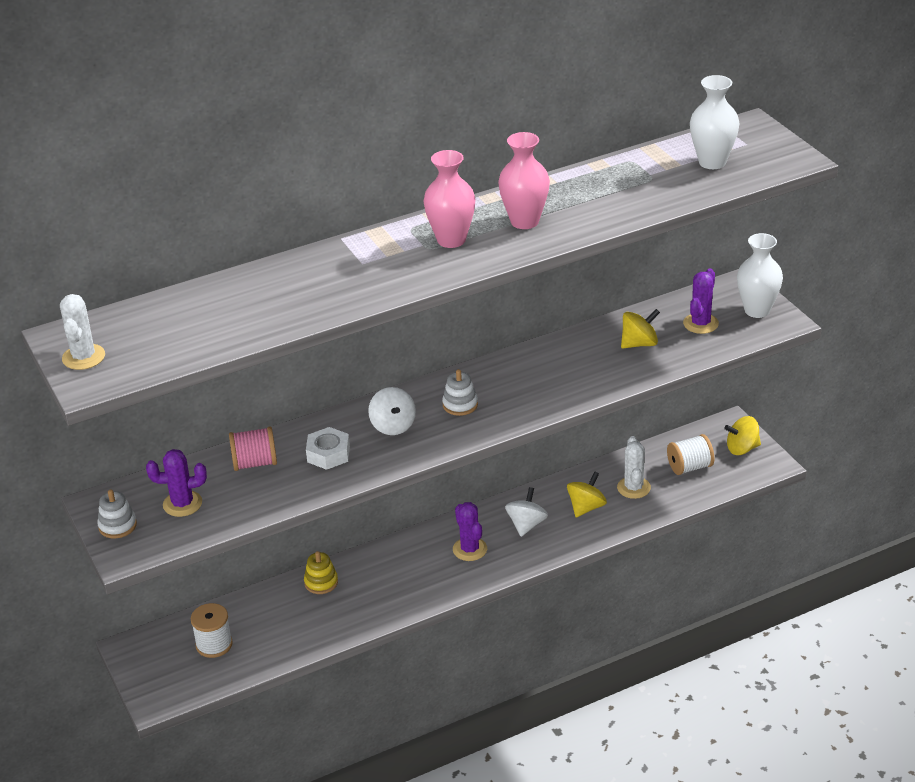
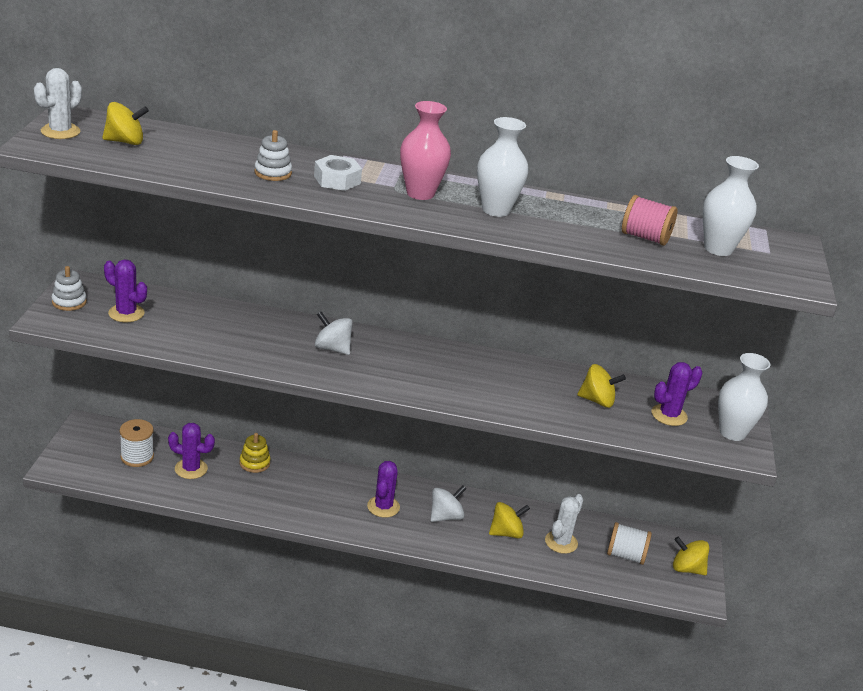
camera: 30 degrees right, 5 degrees down
pink spool [229,427,277,471] -> pink spool moved to [622,195,677,246]
white nut [306,427,350,470] -> white nut moved to [314,155,362,191]
white spinning top [368,387,416,435] -> white spinning top turned 105 degrees clockwise [315,312,353,355]
white stacking toy [442,369,478,416] -> white stacking toy moved to [254,130,292,181]
pink vase [498,132,550,229] -> white vase [477,117,528,217]
none -> yellow spinning top [102,102,149,145]
none -> purple cactus [168,423,215,479]

